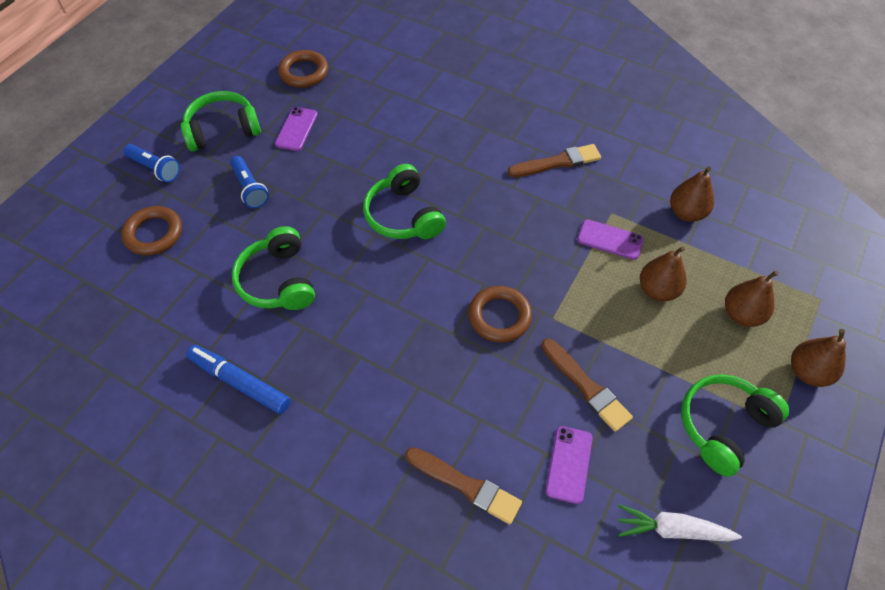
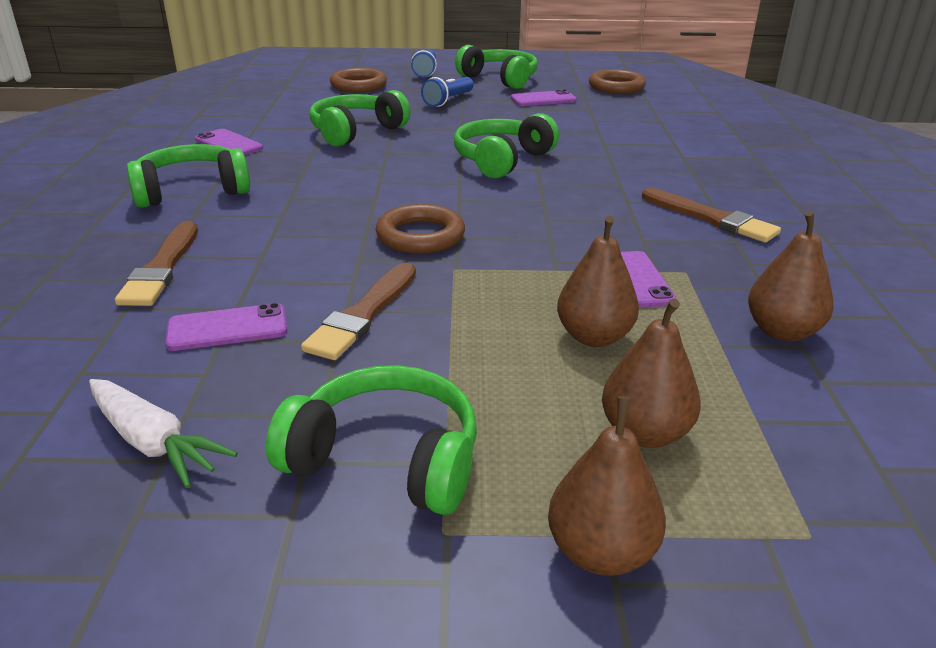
camera: 60 degrees right, 25 degrees down
blue marker [186,345,290,414] -> purple phone [195,129,263,155]
white carrot [618,504,742,542] -> white carrot turned 150 degrees clockwise [89,379,238,488]
none -> green headphones [127,144,250,208]

